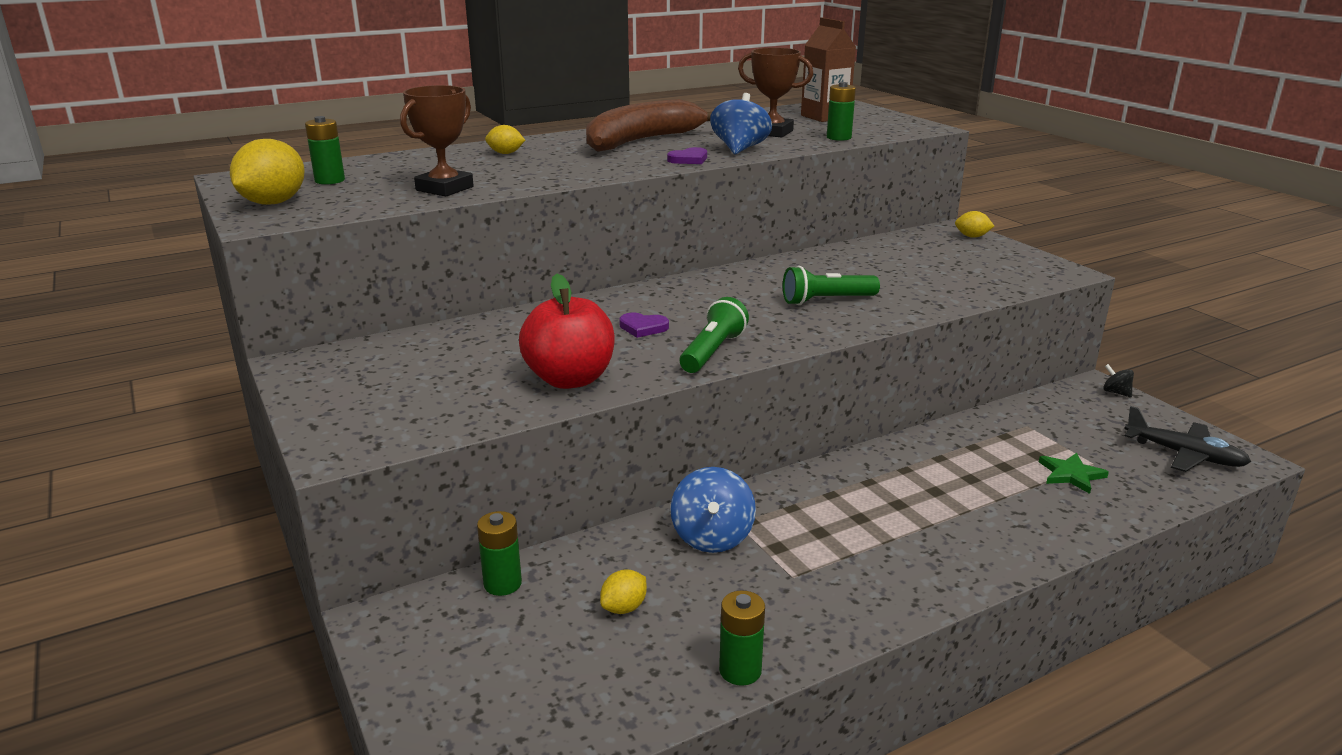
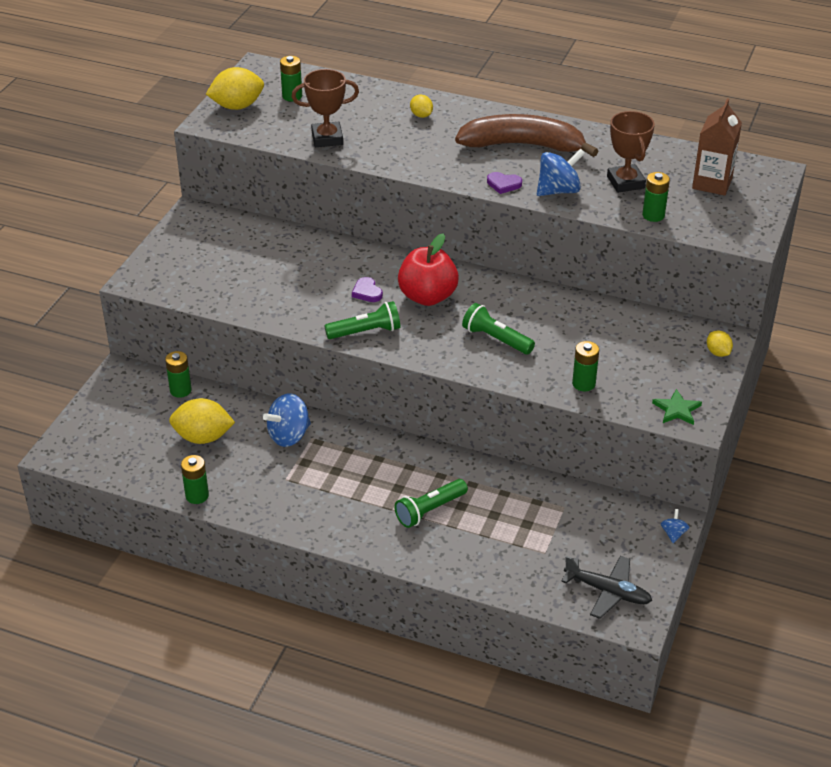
camera: 50 degrees right, 15 degrees up
red apple [519,274,615,389] -> red apple moved to [398,233,459,306]
yellow lemon [600,569,647,614] -> yellow lemon [169,398,235,444], size x1.89
green star [1039,453,1109,494] -> green star moved to [652,389,702,425]
black spinning top [1103,364,1134,397] -> blue spinning top [661,509,689,543]
black plane [1124,406,1251,472] -> black plane turned 60 degrees counterclockwise [561,556,652,619]
none -> green flashlight [395,479,468,528]
none -> green battery [572,341,599,391]

